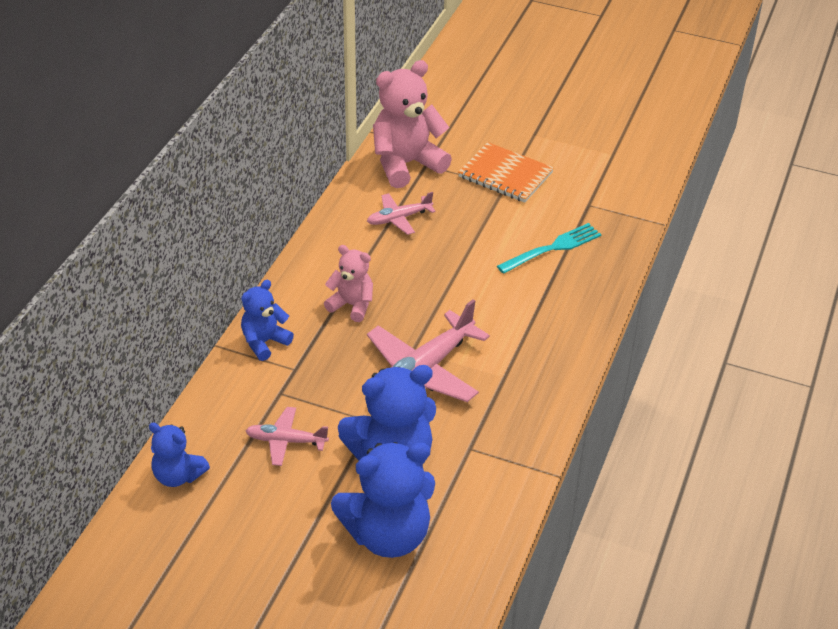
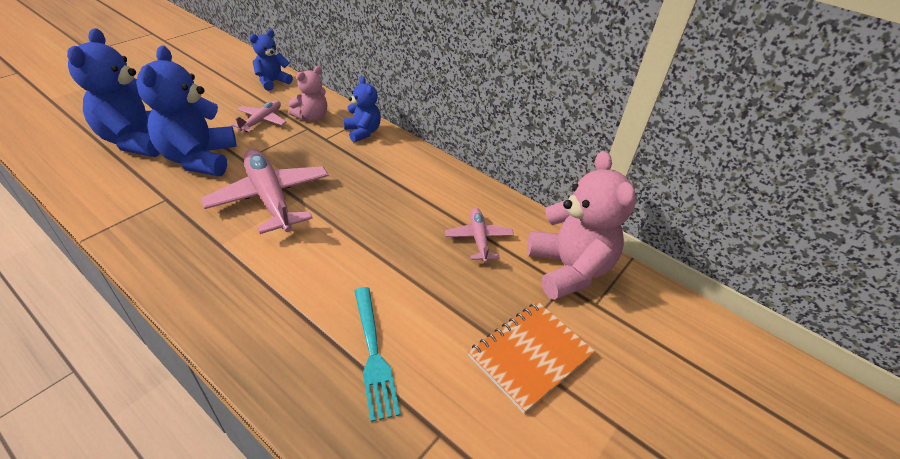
camera: 105 degrees right, 0 degrees up
pink teddy bear [324,245,373,322] -> pink teddy bear moved to [289,66,327,121]

